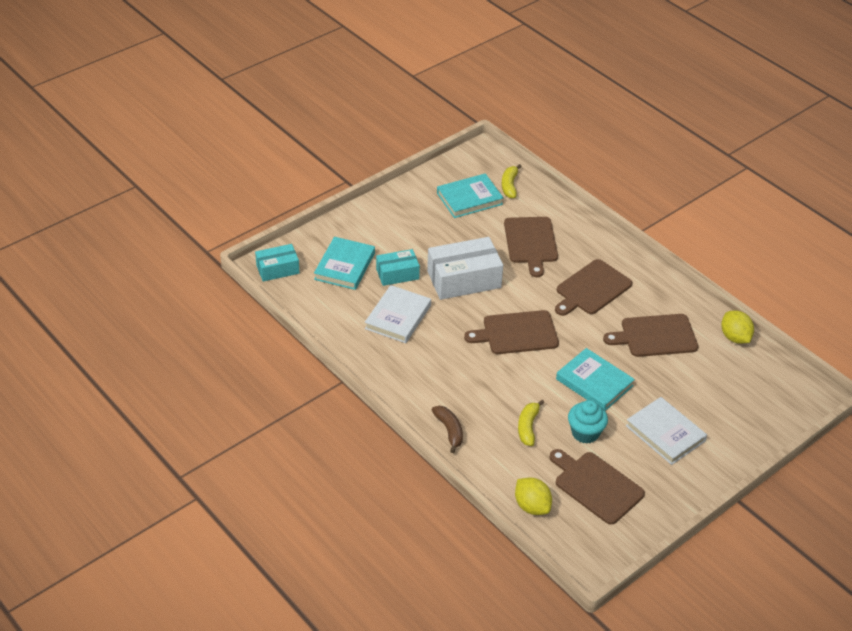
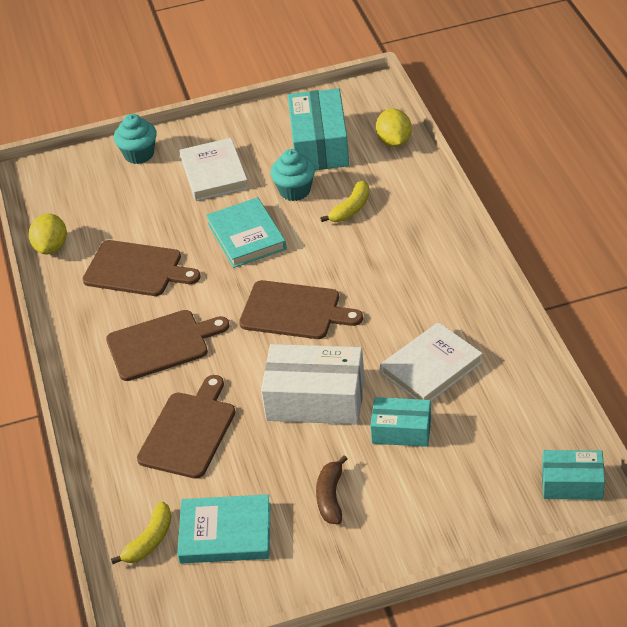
camera: 150 degrees left, 0 degrees up
turquoise book [314,237,375,290] -> none
brown banana [432,406,463,453] -> brown banana moved to [316,455,347,524]
brown cutting board [549,449,645,525] -> turquoise box [288,88,349,170]
none -> turquoise cupcake [114,114,157,164]

